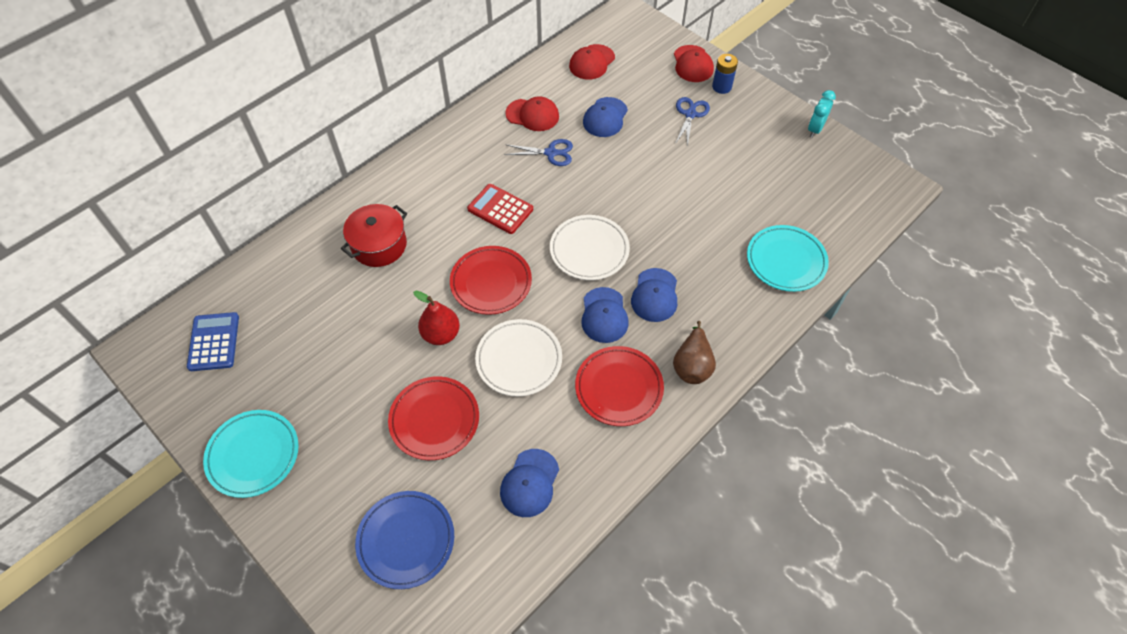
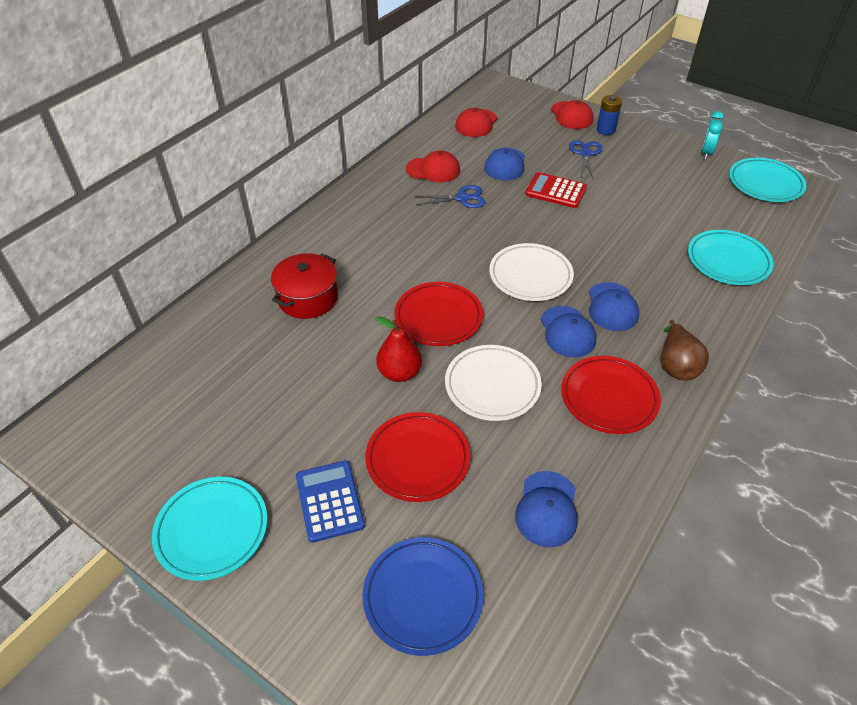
camera: 10 degrees left, 10 degrees down
blue calculator [187,312,239,371] -> blue calculator moved to [296,460,365,543]
red calculator [467,184,533,234] -> red calculator moved to [525,172,587,208]
none -> turquoise plate [729,158,806,202]

